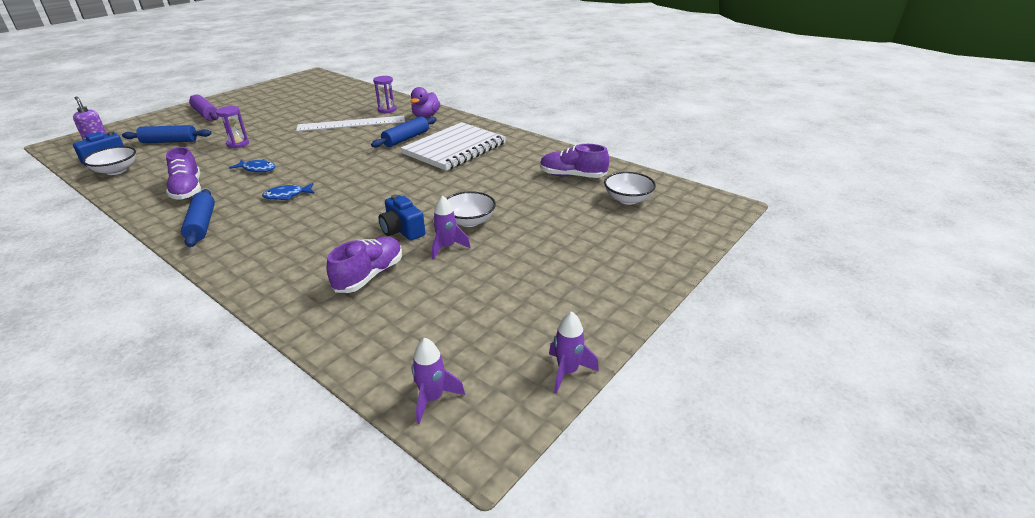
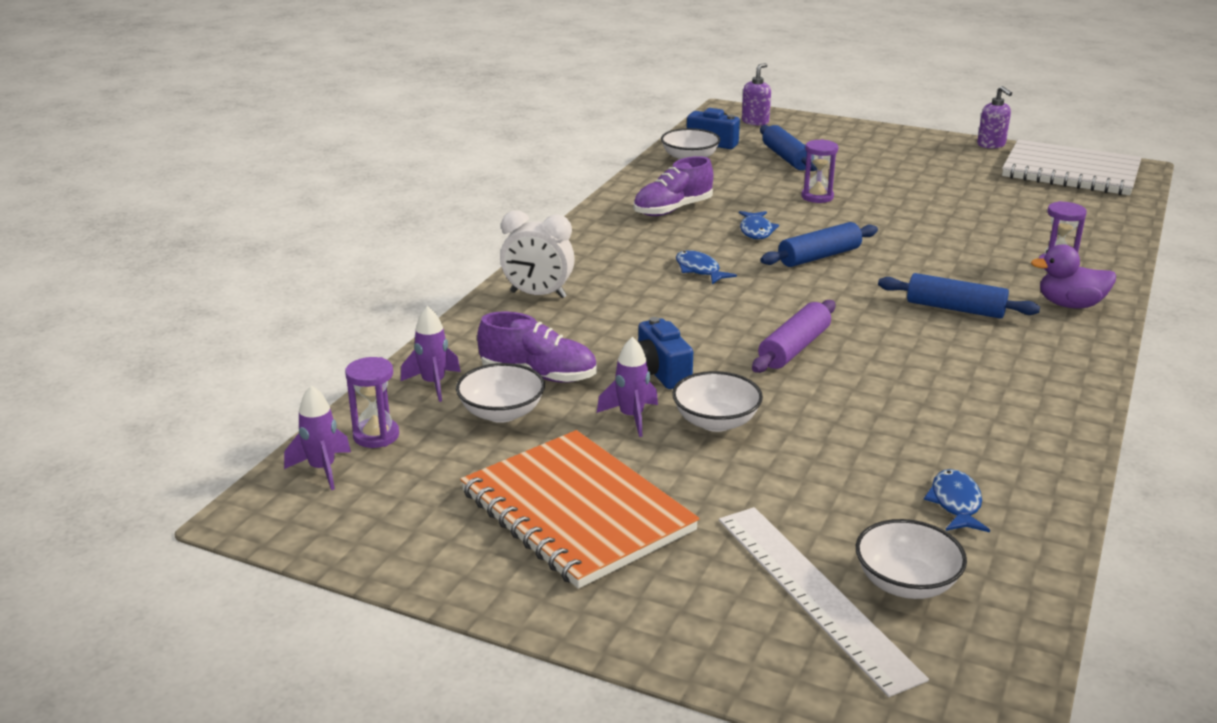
camera: 75 degrees right, 5 degrees down
blue rolling pin [181,189,215,247] -> blue rolling pin moved to [760,222,878,267]
purple rolling pin [189,95,219,121] -> purple rolling pin moved to [752,300,835,373]
white ruler [296,116,405,131] -> white ruler moved to [719,507,929,697]
blue camera [378,195,425,241] -> blue camera turned 60 degrees counterclockwise [638,317,693,389]
white notebook [401,122,506,171] -> white notebook moved to [1002,140,1142,195]
purple shoe [540,144,609,178] -> blue fish [924,469,990,532]
purple rocket [549,311,599,393] -> purple rocket moved to [401,306,461,402]
none -> purple hourglass [345,357,399,448]
none -> white bowl [456,363,545,423]
none -> orange notebook [460,430,699,589]
none -> white clock [500,210,575,298]
none -> purple soap dispenser [977,86,1012,149]

